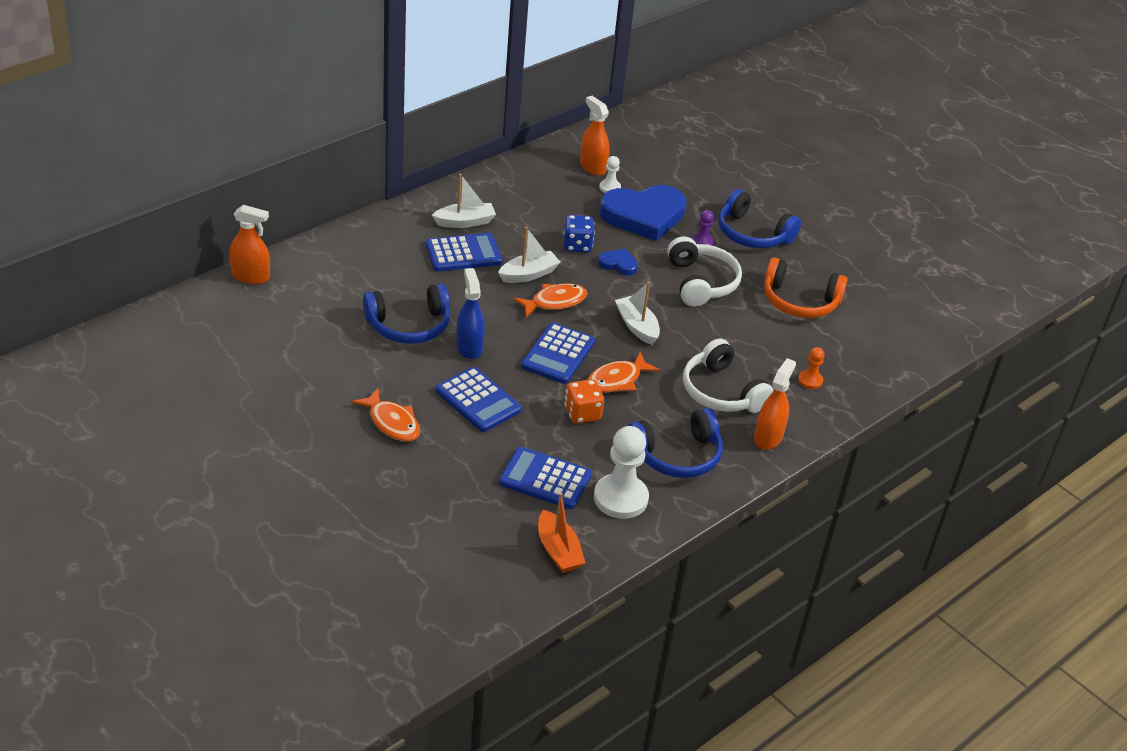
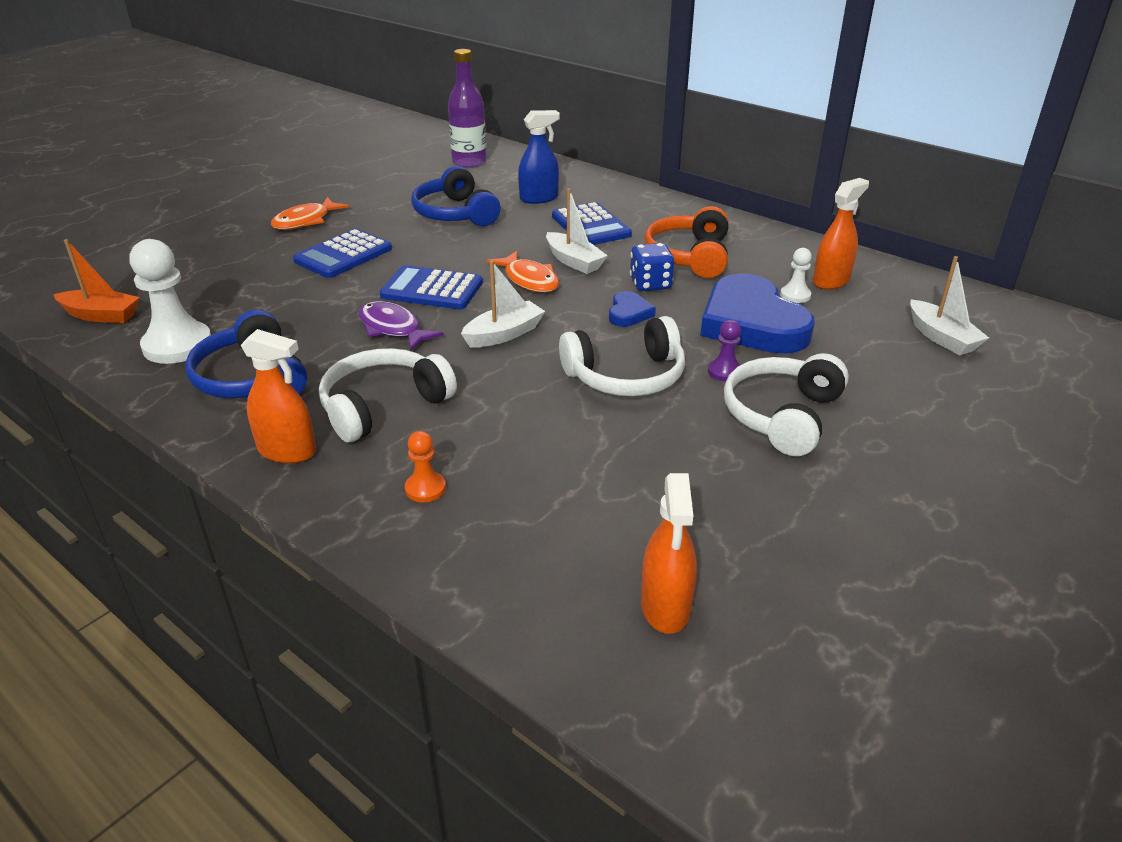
camera: 85 degrees right, 5 degrees down
orange spray bottle [229,205,270,284] -> orange spray bottle moved to [641,473,697,634]
white boat [432,174,496,228] -> white boat moved to [910,256,989,355]
blue spray bottle [456,268,485,359] -> blue spray bottle moved to [518,110,560,204]
blue calculator [499,447,592,509] -> none
orange boat [538,493,586,573] -> orange boat turned 135 degrees counterclockwise [53,239,140,323]
orange dice [564,379,604,423] -> none
orange fish [587,352,660,393] -> purple fish [358,301,444,351]
blue headphones [718,189,801,248] -> white headphones [724,353,849,456]
orange headphones [764,257,847,318] -> orange headphones moved to [645,206,729,278]
none -> purple bottle [448,49,487,168]

